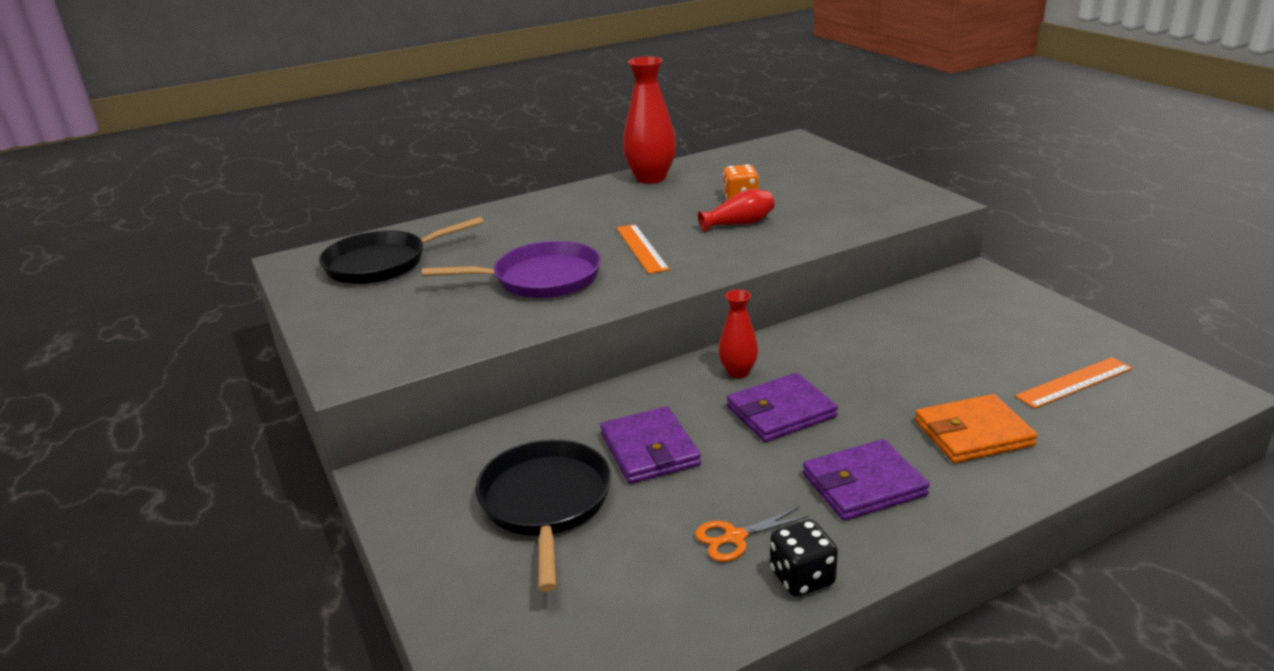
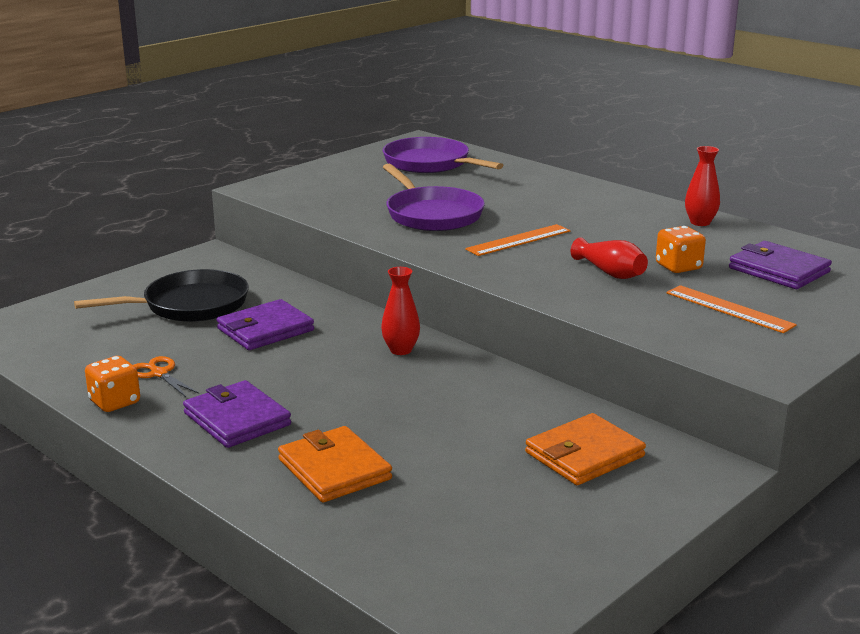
camera: 70 degrees right, 5 degrees down
black pan [319,217,484,284] -> purple pan [383,137,503,173]
red vase [623,56,676,184] -> red vase [685,146,720,226], size x0.57
purple wallet [727,373,838,442] -> purple wallet moved to [729,241,832,289]
black dice [770,519,838,597] -> orange dice [85,356,140,412]
orange ruler [1015,357,1133,409] -> orange ruler moved to [666,285,797,333]
none -> orange wallet [525,413,646,485]

